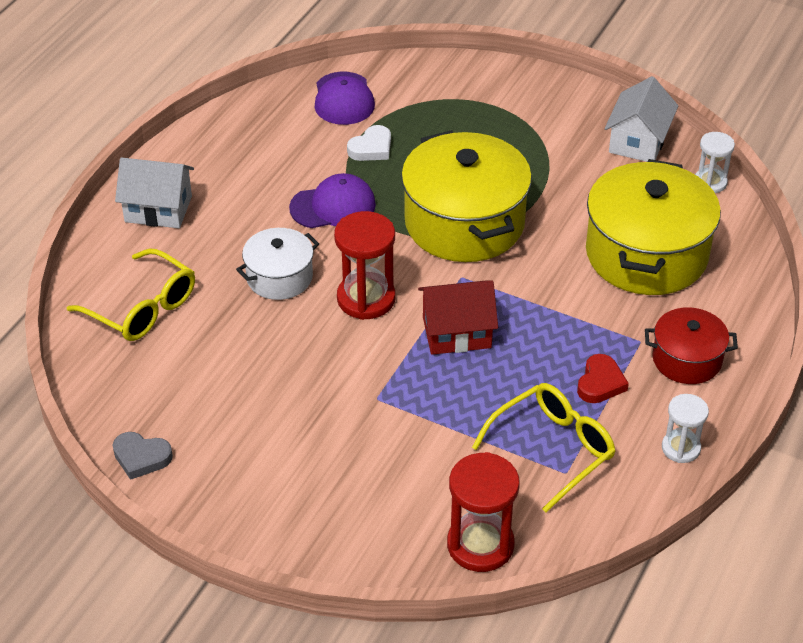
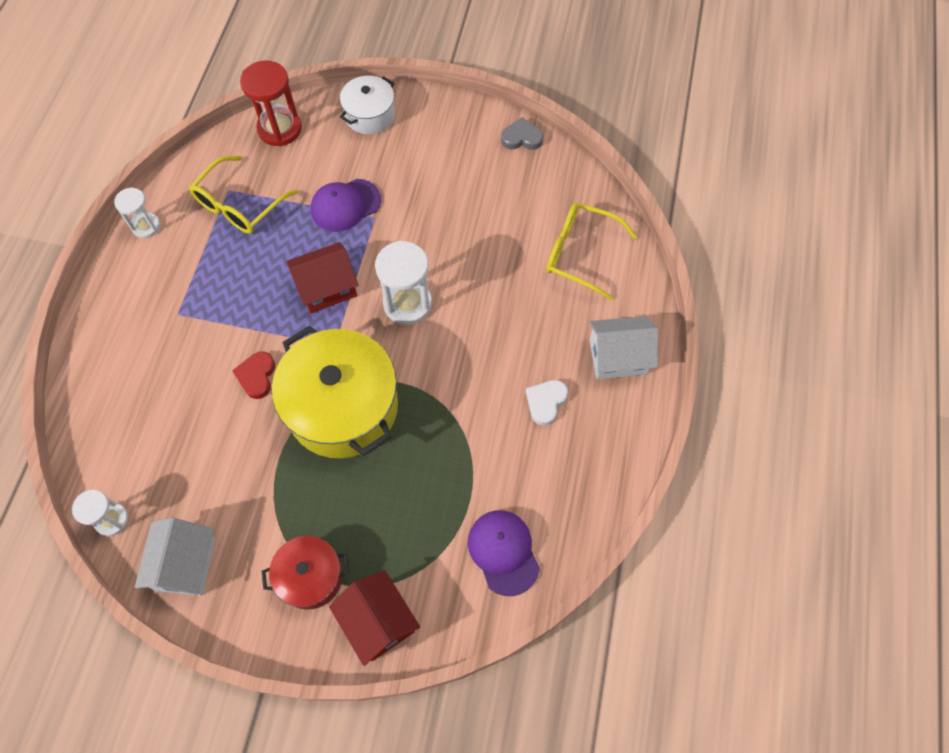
camera: 165 degrees right, 20 degrees up
white pot [236,228,319,300] -> white pot moved to [340,76,395,134]
purple cap [289,173,376,228] -> purple cap moved to [311,179,381,232]
red hourglass [334,211,395,320] -> white hourglass [375,241,432,325]
white heart [347,125,391,161] -> white heart moved to [526,380,568,426]
red heart [577,354,629,403] -> red heart moved to [232,351,275,399]
yellow pot [586,159,721,295] -> none
red pot [645,307,738,384] -> red pot moved to [262,536,350,610]
none -> red house [329,570,420,666]

